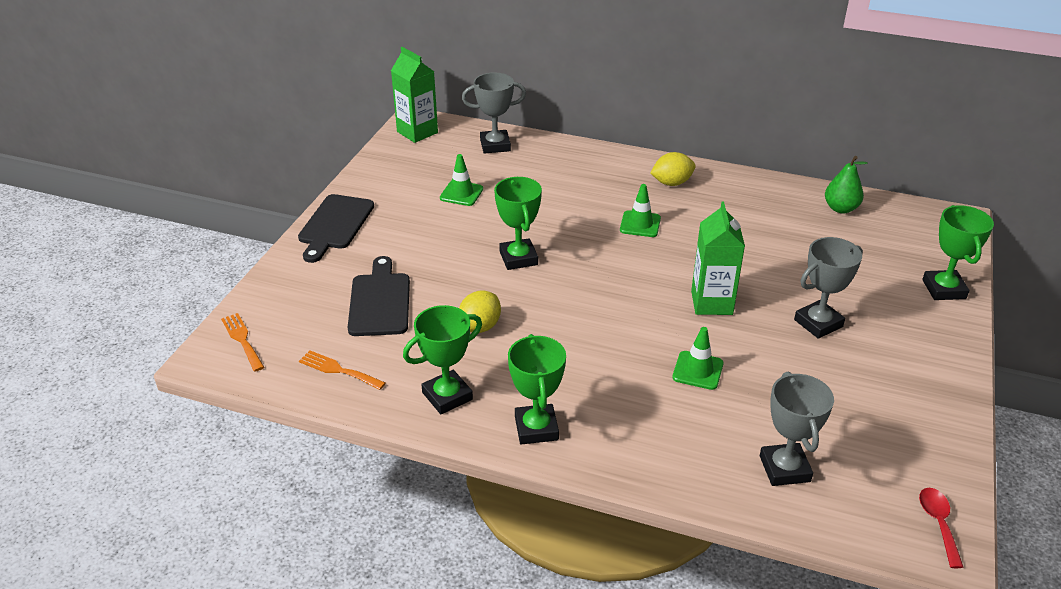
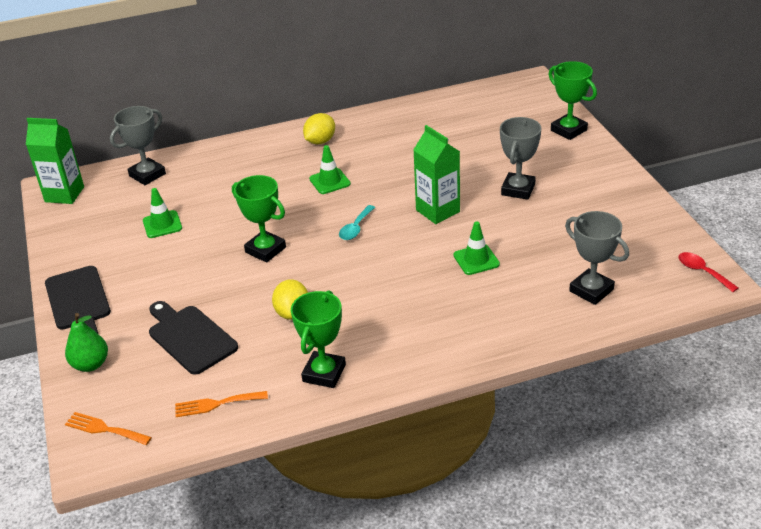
camera: 35 degrees left, 0 degrees up
green trophy [508,334,566,445] -> none
green pear [825,156,868,213] -> green pear moved to [65,313,108,372]
none -> turquoise spoon [339,205,375,240]

